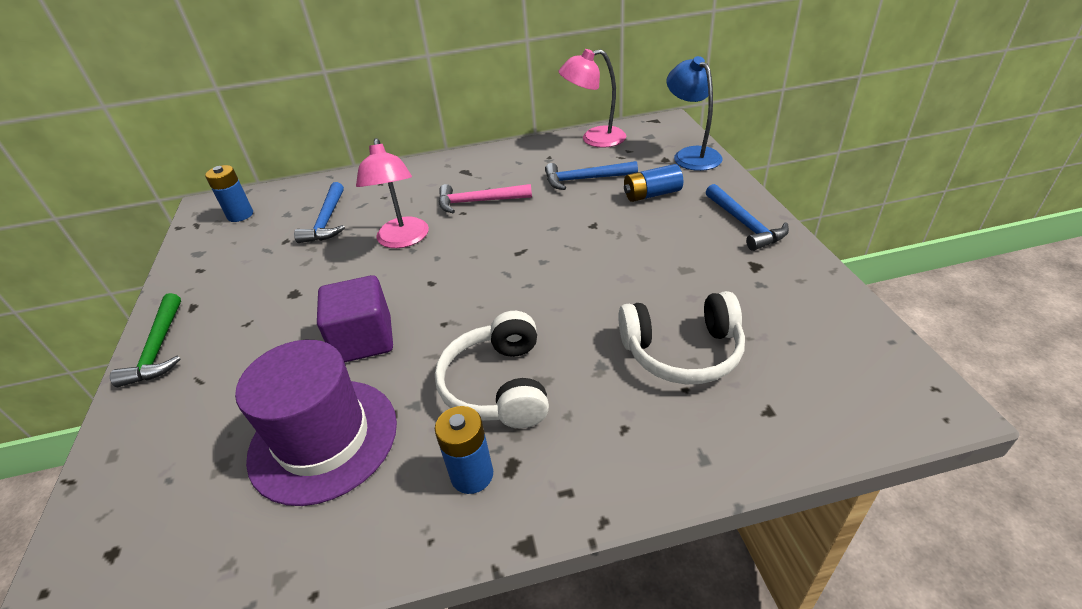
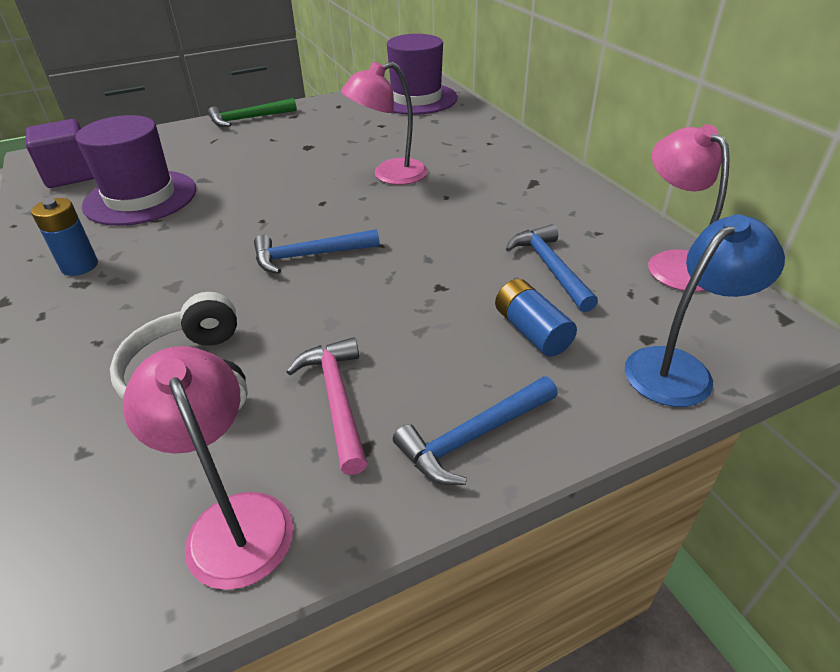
camera: 75 degrees right, 0 degrees up
blue battery [205,165,253,222] -> purple hat [387,34,458,115]
blue hammer [294,182,345,243] -> blue hammer moved to [254,229,380,274]
purple cube [317,275,393,363] -> purple cube moved to [26,119,94,188]
white headphones [435,311,549,428] -> none
pink hammer [439,184,532,213] -> pink hammer moved to [286,337,367,475]
none -> pink lamp [123,346,293,590]

